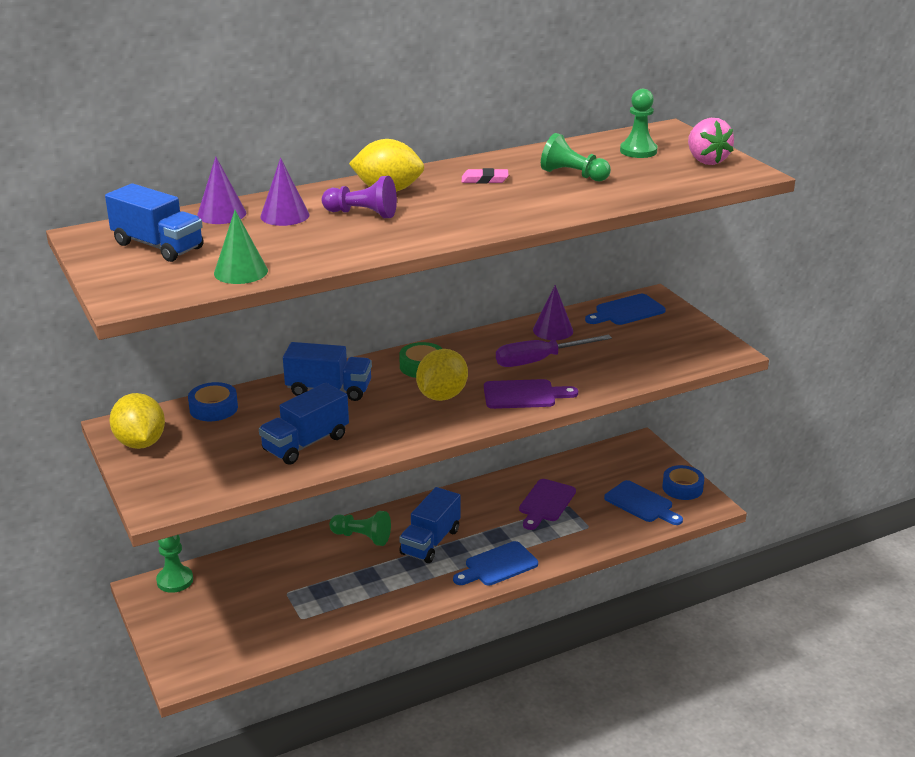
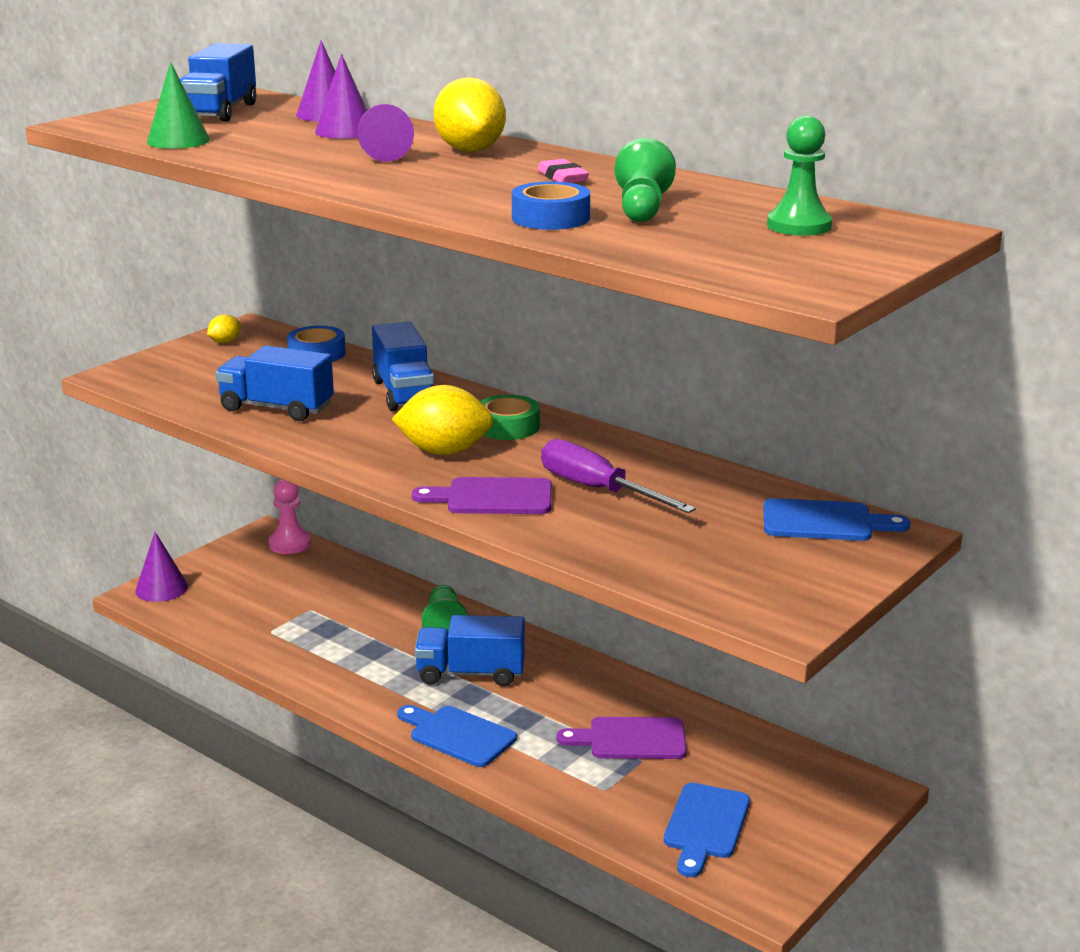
camera: 65 degrees right, 5 degrees down
yellow lemon [109,393,165,449] -> yellow lemon [207,314,241,343], size x0.48
green pawn [156,535,193,593] -> pink pawn [269,479,311,554]
purple cutting board [484,379,578,409] -> purple cutting board turned 120 degrees clockwise [412,477,552,514]
purple cone [533,285,573,340] -> purple cone moved to [135,532,188,602]
blue cutting board [585,294,666,325] -> blue cutting board turned 150 degrees clockwise [763,498,910,541]
blue tape [662,465,704,500] -> blue tape moved to [512,182,590,230]
pink strawberry [688,118,734,165] -> none

